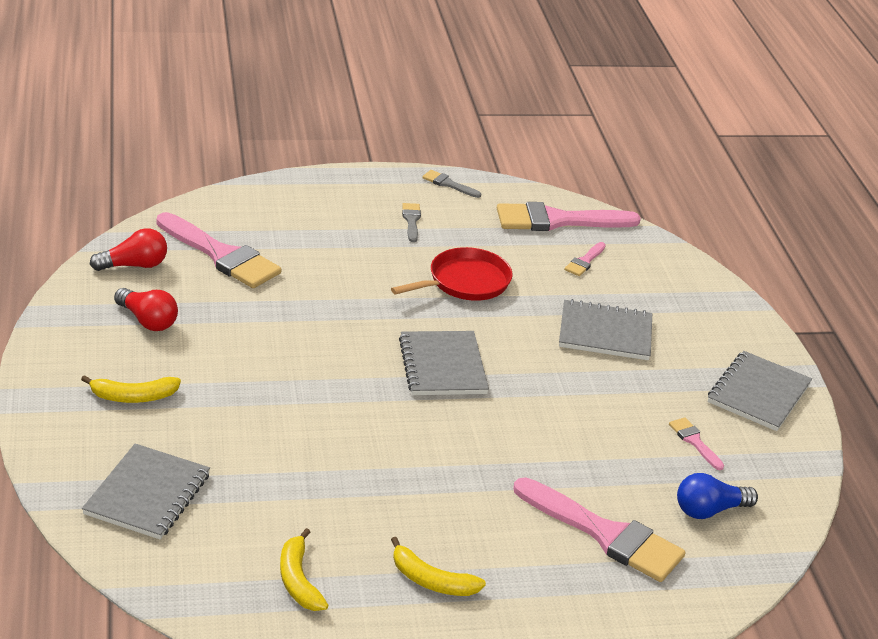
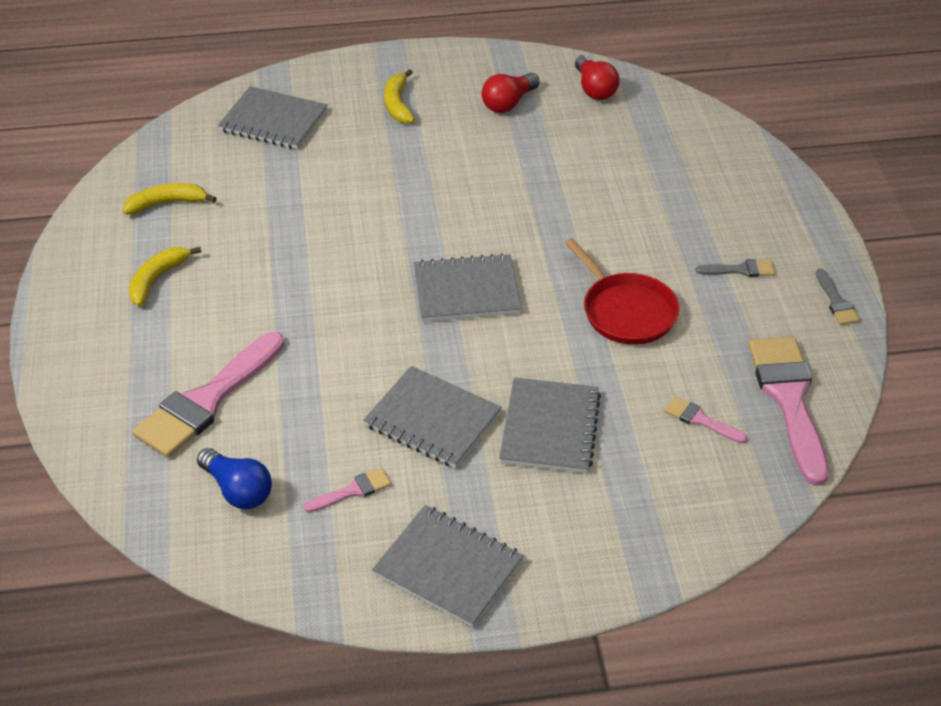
camera: 95 degrees right, 10 degrees up
pink brush [157,212,282,288] -> none
grey brush [422,170,481,198] -> grey brush turned 135 degrees clockwise [816,269,860,325]
blue light bulb [677,473,758,519] -> blue light bulb turned 150 degrees clockwise [197,448,272,509]
none -> grey notebook [363,366,501,468]

